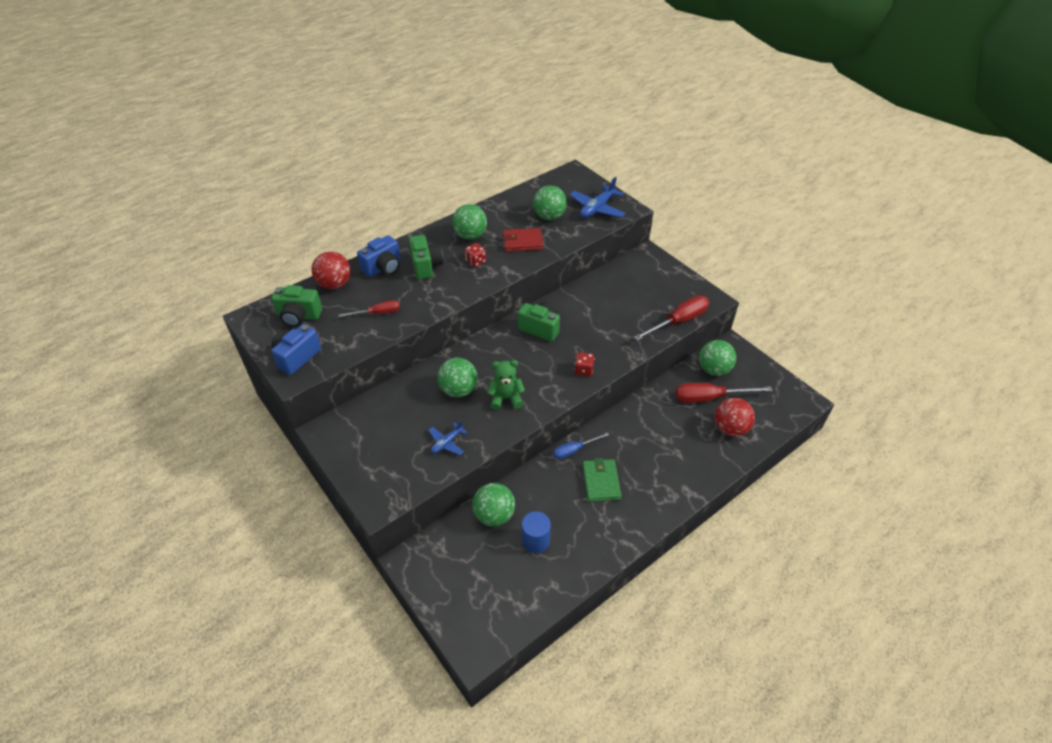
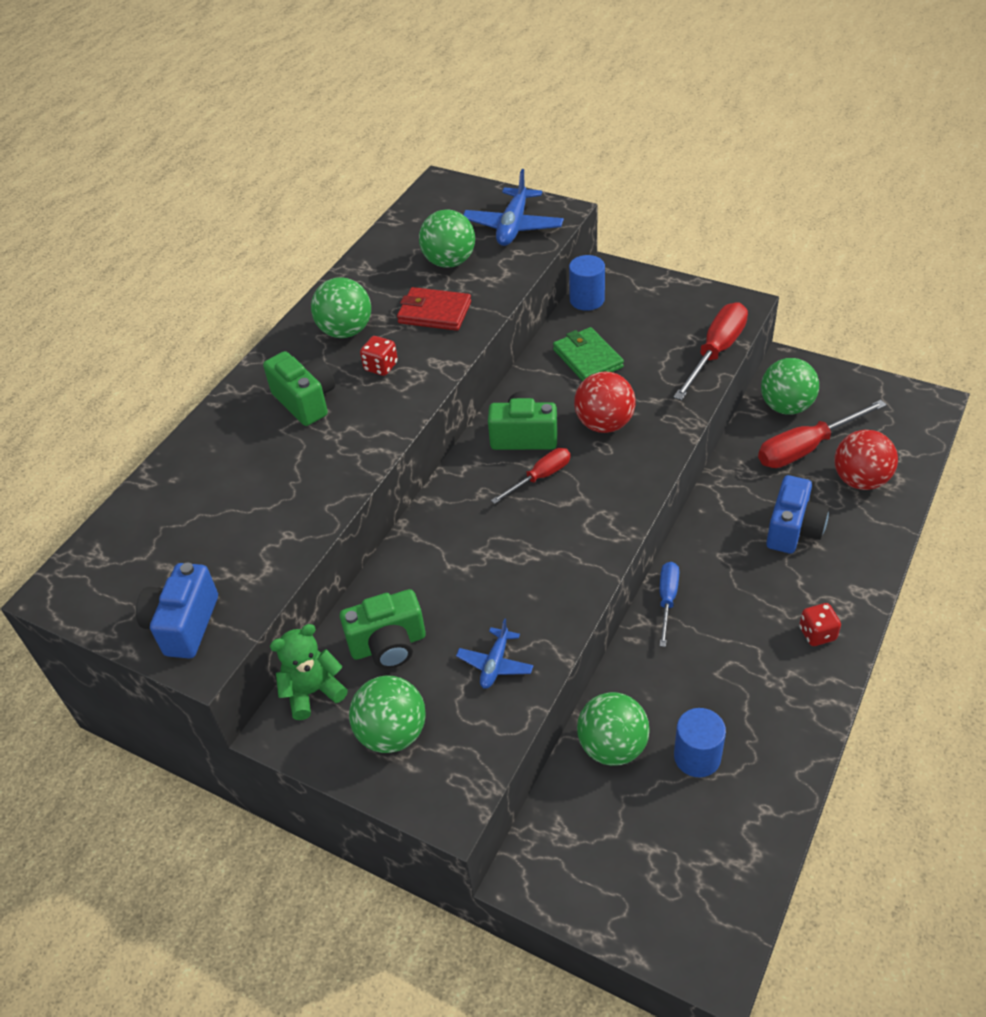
camera: 20 degrees left, 0 degrees up
green camera [271,285,322,327] -> green camera moved to [340,589,426,669]
red ball [312,251,351,289] -> red ball moved to [574,371,636,433]
red screwdriver [338,300,400,317] -> red screwdriver moved to [491,448,570,504]
blue camera [357,235,401,277] -> blue camera moved to [766,475,829,554]
green ball [437,358,478,397] -> green ball moved to [349,675,426,753]
green teddy bear [487,360,525,410] -> green teddy bear moved to [270,624,348,720]
red wallet [503,228,543,252] -> red wallet turned 45 degrees clockwise [397,287,471,331]
blue screwdriver [553,432,609,459] -> blue screwdriver turned 150 degrees clockwise [660,562,679,647]
red dice [574,353,595,376] -> red dice moved to [799,603,841,646]
green wallet [582,458,622,502] -> green wallet moved to [553,327,624,381]
none -> blue cylinder [569,255,605,311]

